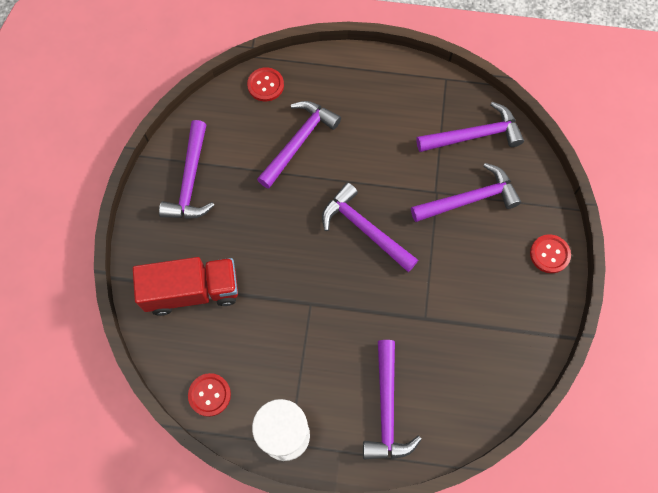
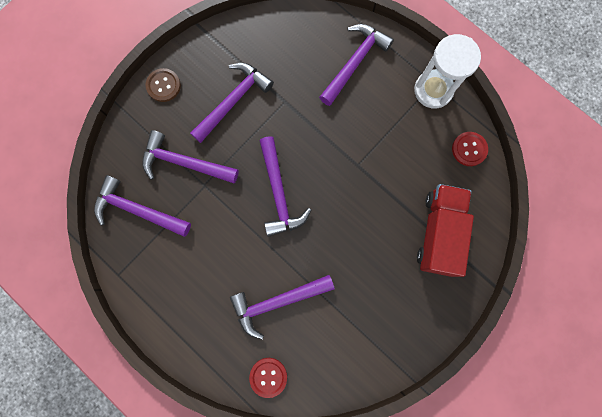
camera: 145 degrees left, 10 degrees up
red truck [133,257,238,316] -> red truck turned 75 degrees clockwise [417,184,474,277]
purple hammer [159,120,215,219] -> purple hammer moved to [190,63,274,143]
red button [530,234,571,273] -> brown button [146,68,181,102]

